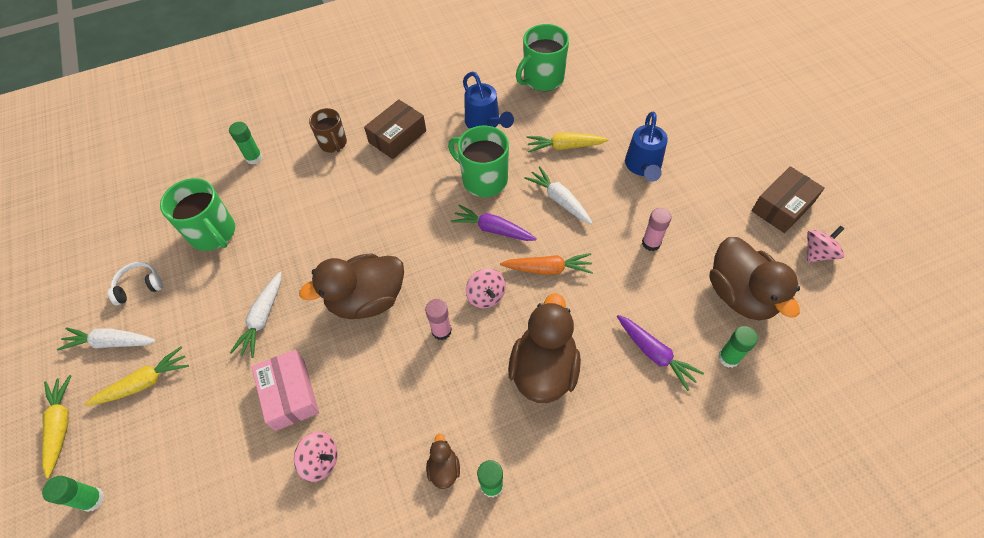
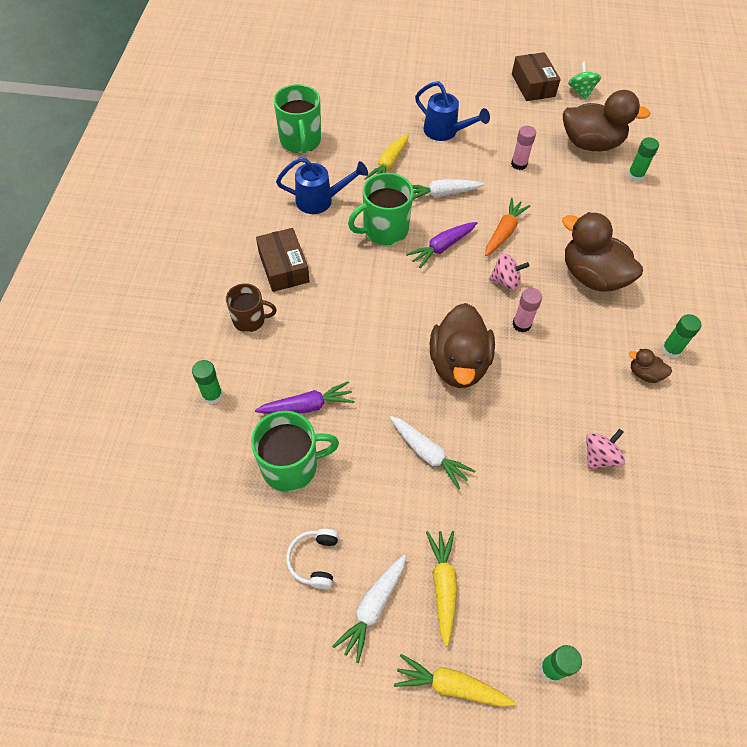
camera: 65 degrees left, 0 degrees up
pink box [252,349,319,431] -> none
purple carrot [617,315,704,391] -> purple carrot moved to [255,381,354,414]
pink spinning top [807,226,845,263] -> green spinning top [568,62,601,100]

